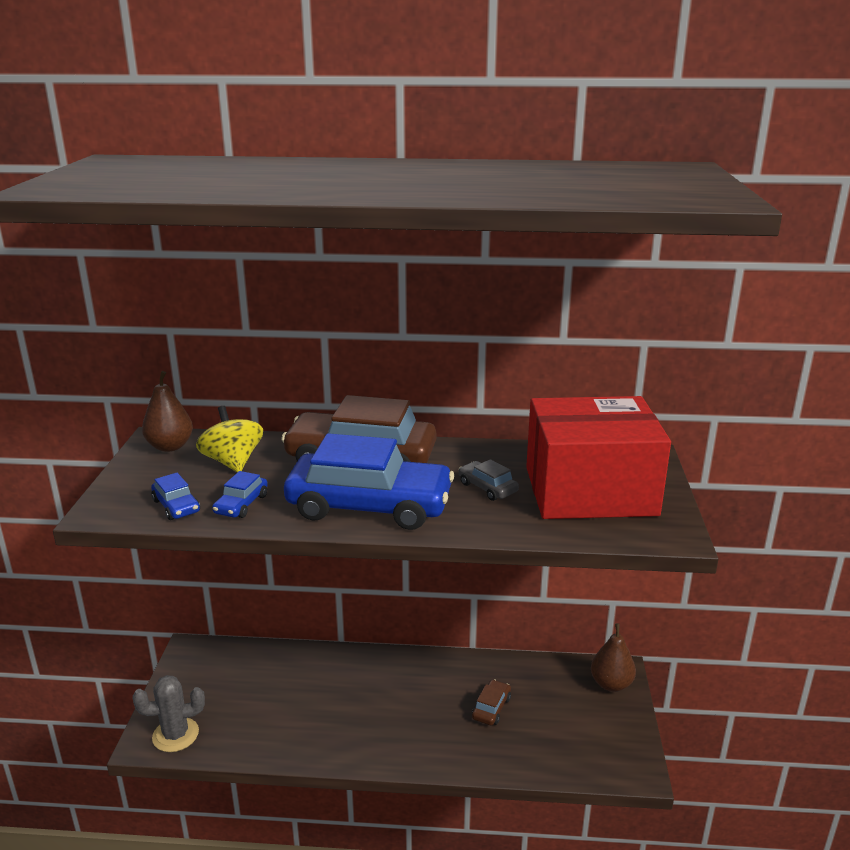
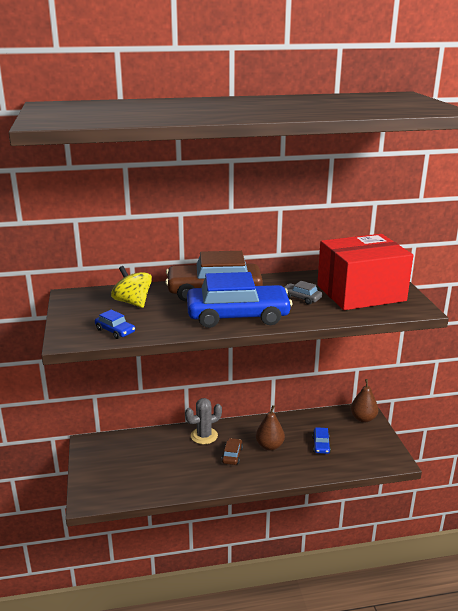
camera: 15 degrees left, 0 degrees up
grey cactus [133,675,205,752] -> grey cactus moved to [185,398,222,444]
brown pear [142,371,193,452] -> brown pear moved to [256,405,285,451]
blue car [212,471,268,518] -> blue car moved to [312,427,331,454]
brown car [472,679,511,725] -> brown car moved to [221,438,243,465]

